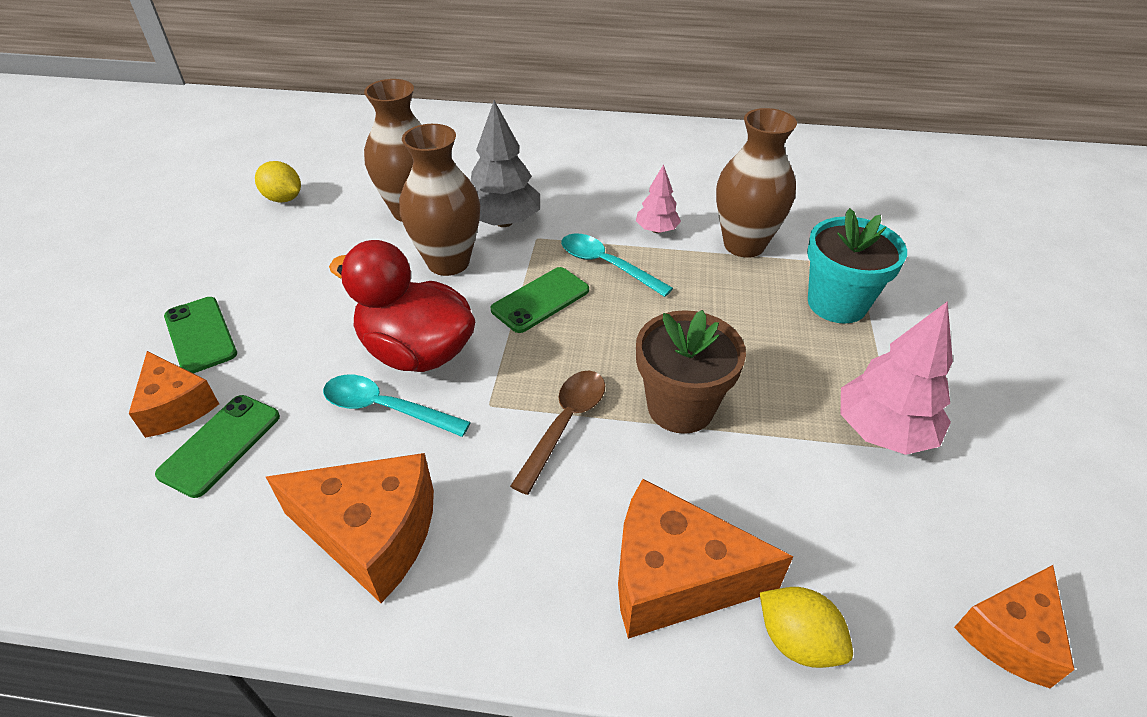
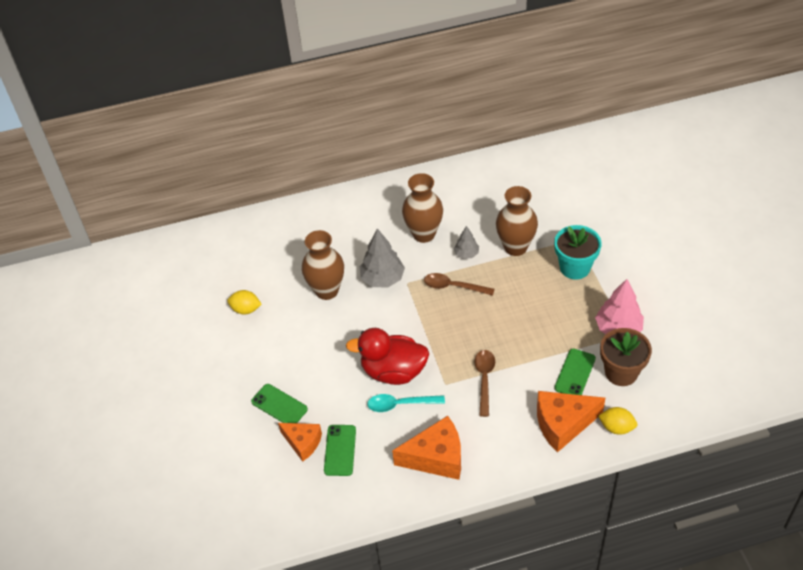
camera: 20 degrees left, 5 degrees up
brown vase [399,124,480,276] -> brown vase moved to [402,173,443,243]
green phone [491,267,589,333] -> green phone moved to [554,348,596,395]
turquoise spoon [561,234,673,297] -> brown spoon [424,273,494,296]
pink tree [636,164,681,233] -> grey tree [454,226,479,259]
brown flower pot [636,310,746,434] -> brown flower pot moved to [600,328,652,386]
orange cheese [954,565,1075,688] -> none

